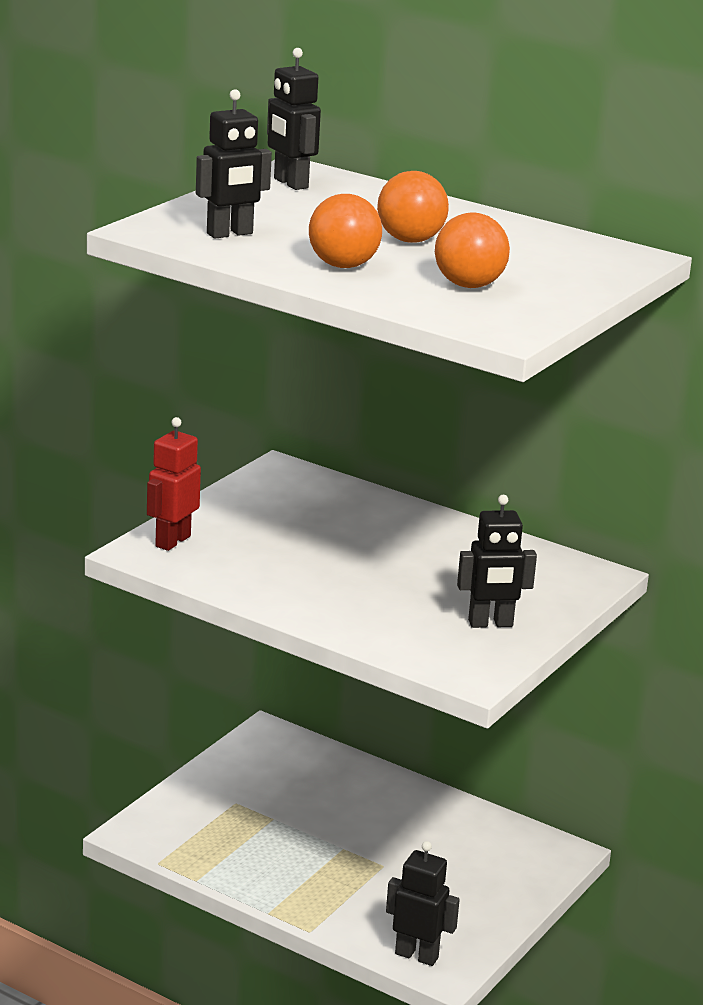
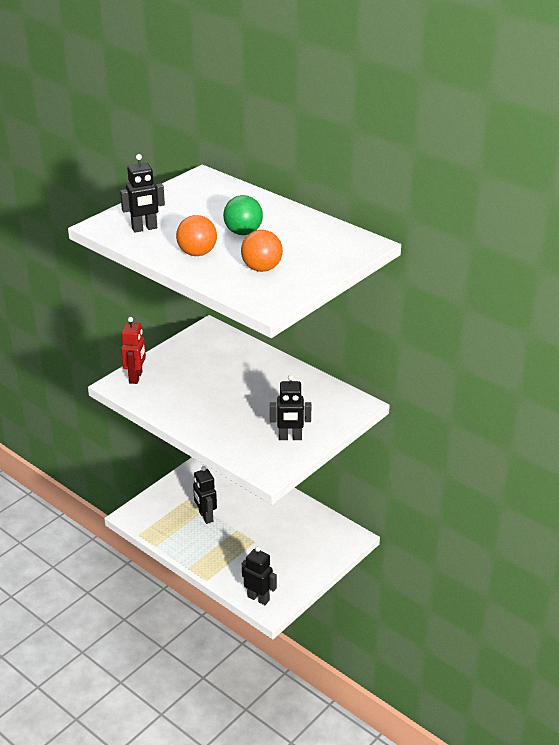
camera: 10 degrees right, 10 degrees up
red robot [147,417,201,551] -> red robot turned 150 degrees clockwise [121,317,146,384]
black robot [267,48,321,190] -> black robot moved to [193,466,217,524]
orange ball [377,171,449,243] -> green ball [223,195,263,235]

